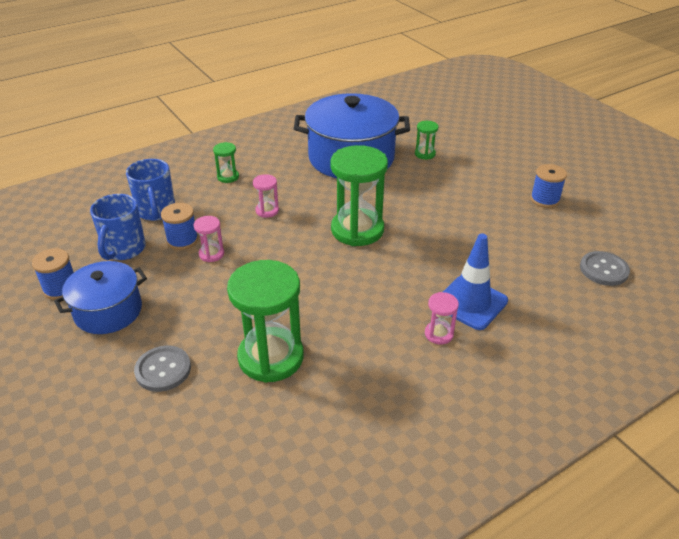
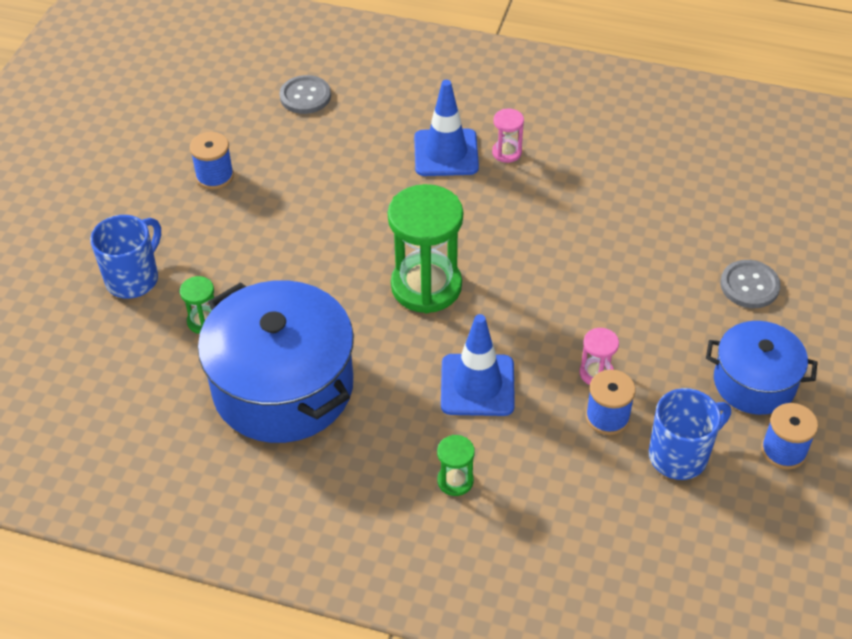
camera: 130 degrees left, 10 degrees up
blue mug [126,159,175,221] -> blue mug moved to [90,215,161,299]
green hourglass [227,260,304,383] -> none
pink hourglass [253,174,279,218] -> blue traffic cone [441,314,515,416]

